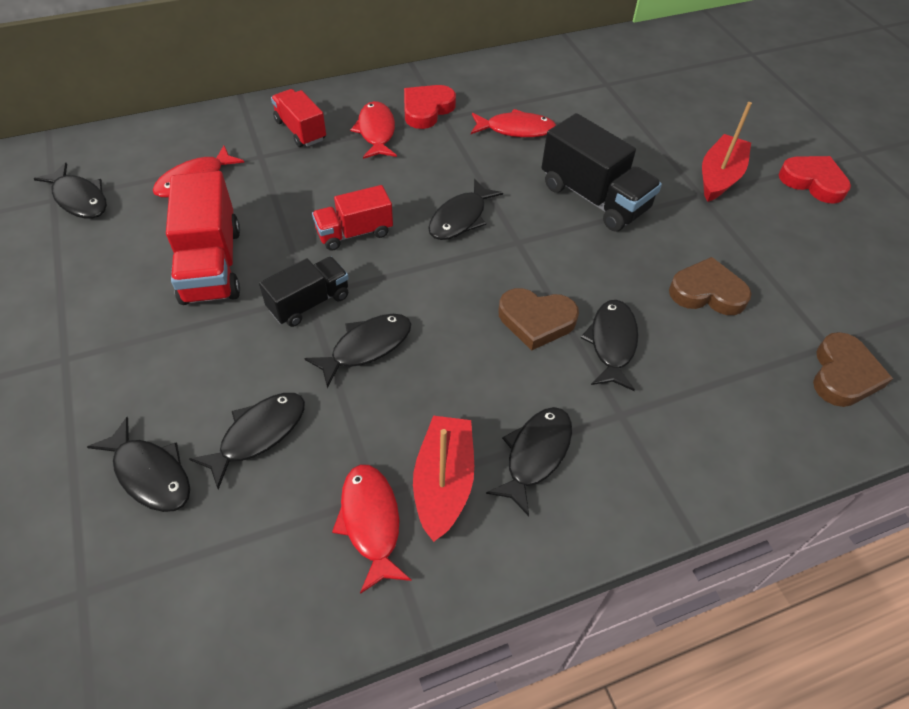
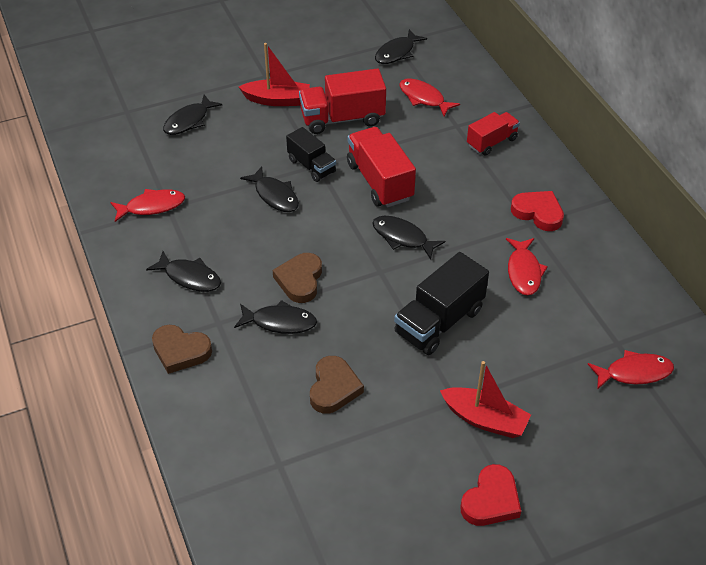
camera: 90 degrees right, 5 degrees down
black fish [189,393,305,490] -> none
red truck [312,185,393,251] -> red truck [347,127,416,207], size x1.60
red fish [350,101,397,159] -> red fish moved to [588,350,674,390]
red boat [413,416,474,542] -> red boat moved to [239,43,310,106]
brown heart [813,332,893,407] -> brown heart moved to [152,325,212,374]

